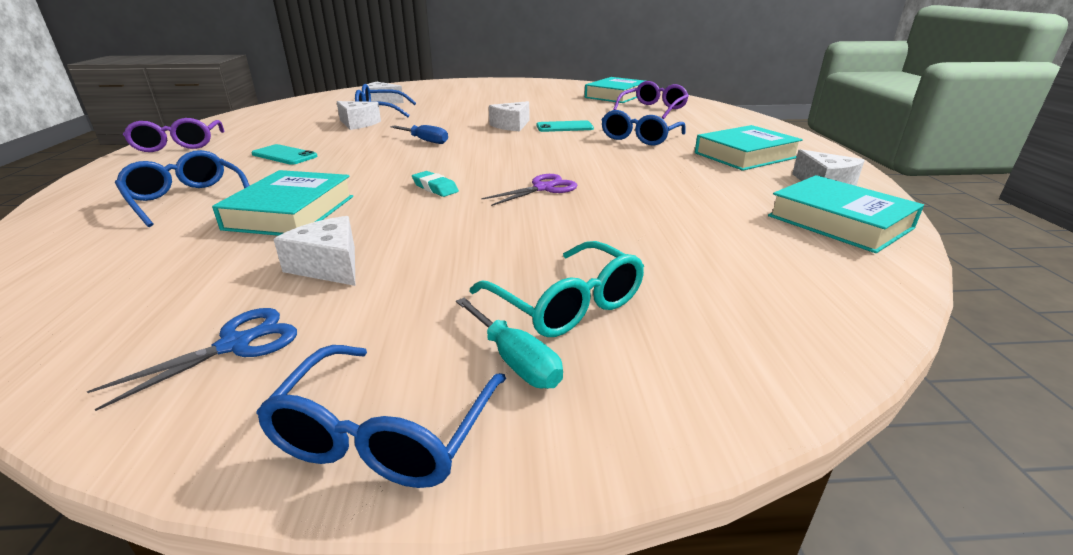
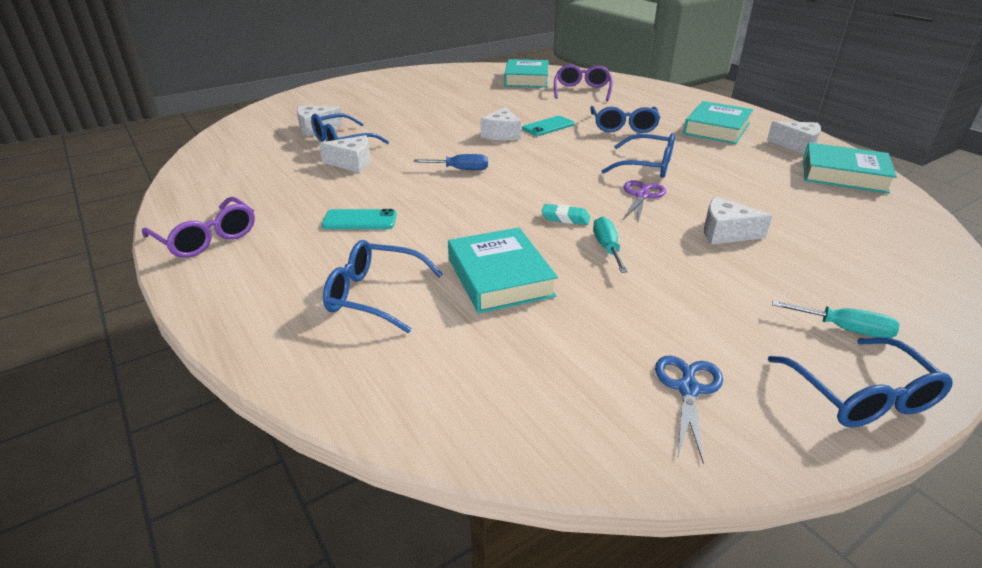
camera: 30 degrees left, 5 degrees up
white cheese [273,216,355,286] -> white cheese moved to [704,196,772,244]
turquoise glasses [469,241,644,337] -> none
none -> turquoise screwdriver [593,216,628,273]
none -> blue glasses [602,133,675,178]

